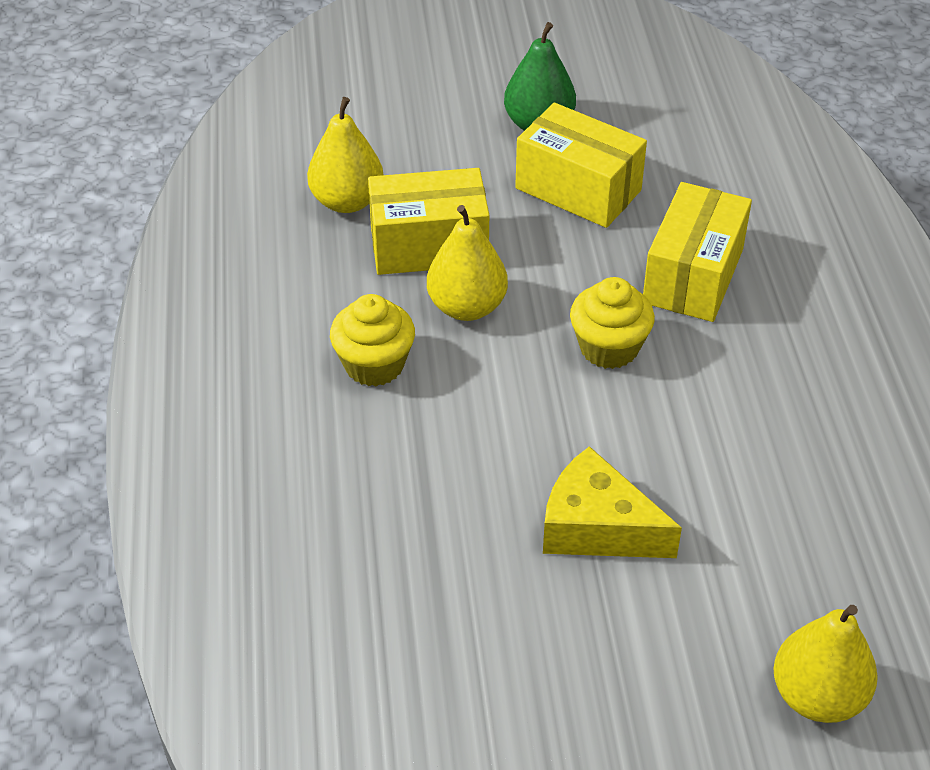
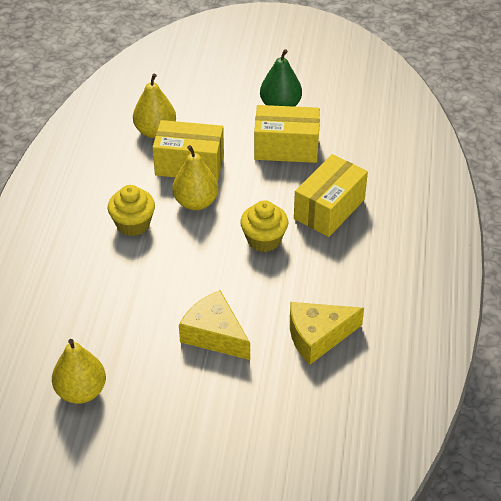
camera: 15 degrees right, 0 degrees up
yellow box [515,103,647,228] -> yellow box turned 45 degrees counterclockwise [254,105,320,163]
yellow pear [773,605,878,723] -> yellow pear moved to [52,339,106,404]
none -> yellow cheese [290,302,364,364]

